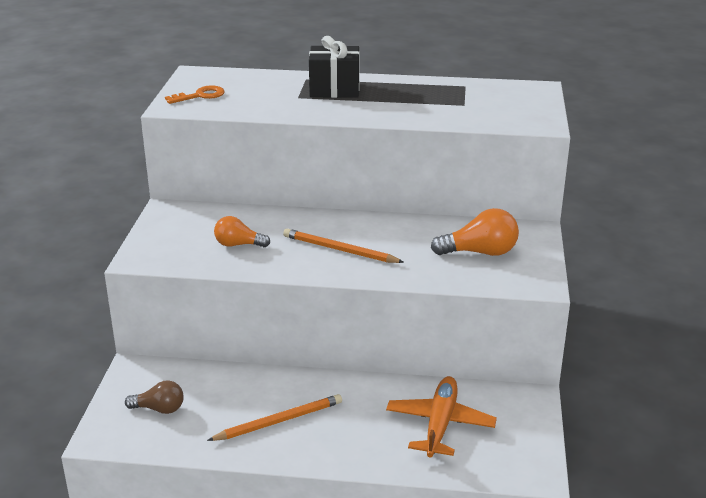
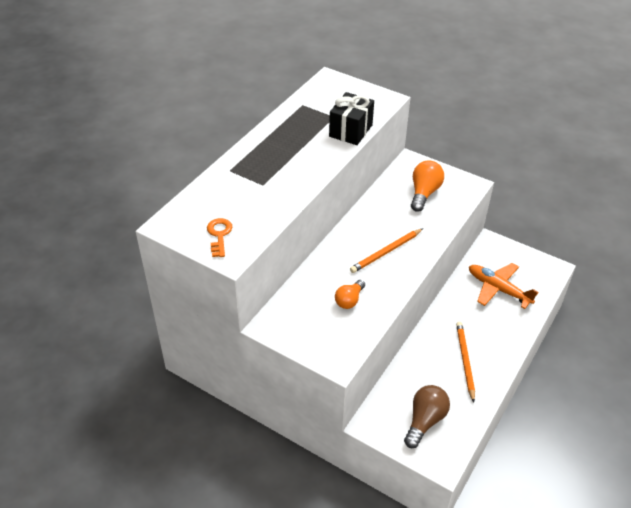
camera: 65 degrees left, 15 degrees up
brown light bulb [125,380,184,414] -> brown light bulb [404,385,450,448], size x1.52
black gift [309,36,360,98] -> black gift moved to [329,92,374,145]

